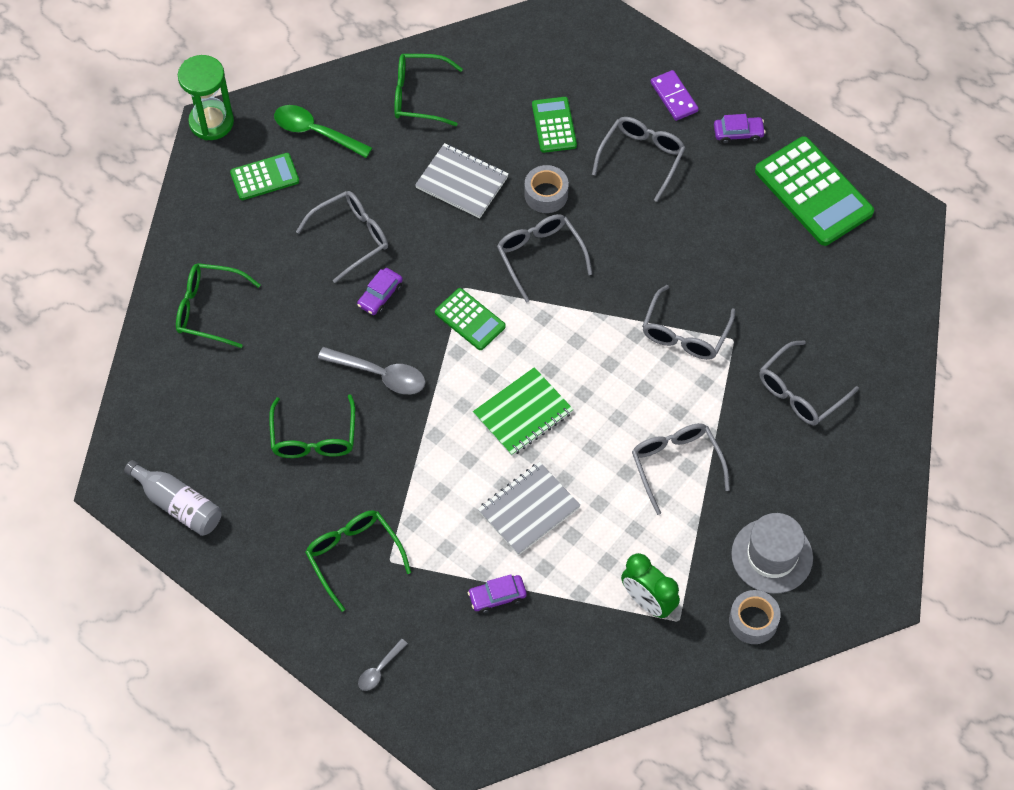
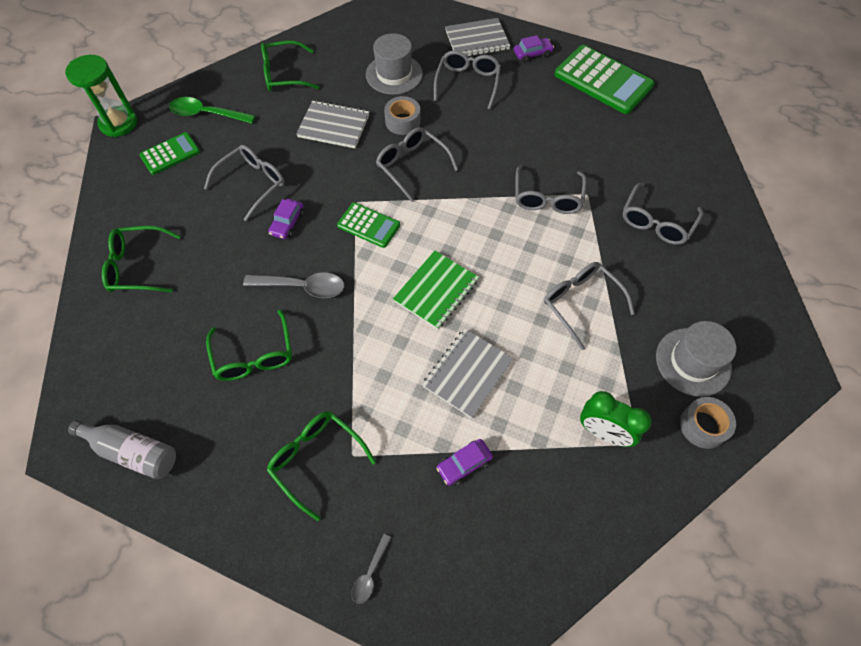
camera: 15 degrees left, 0 degrees up
green calculator [532,97,577,153] -> grey hat [366,33,423,95]
purple domino [651,70,699,121] -> grey notebook [445,18,510,56]

